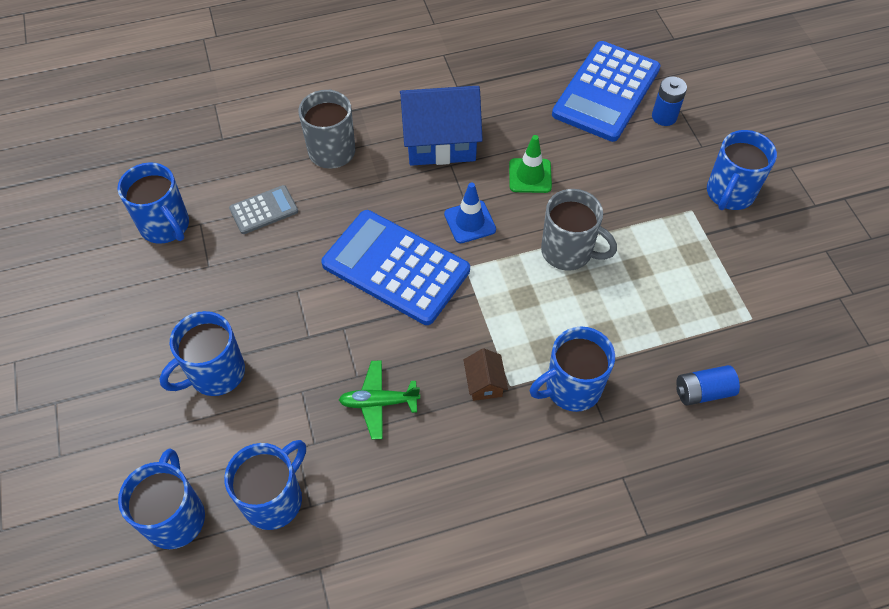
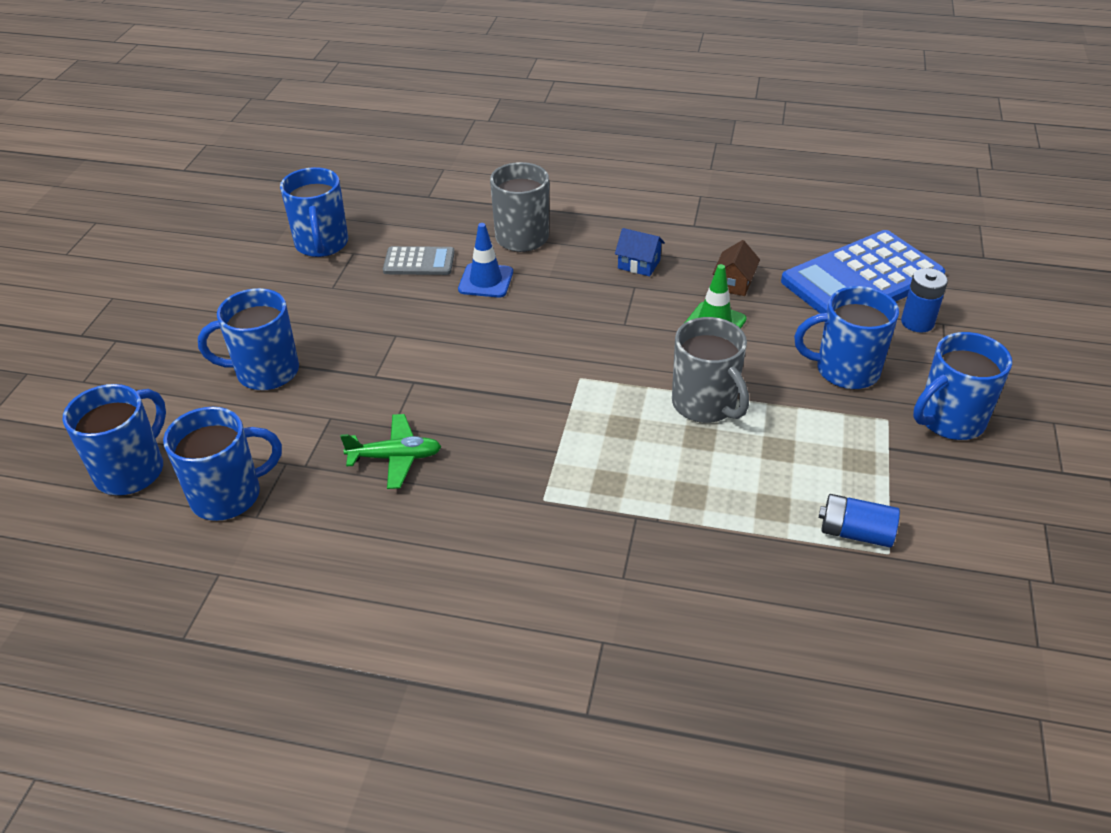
camera: 30 degrees right, 15 degrees down
blue calculator [321,210,470,325] -> none
green plane [339,360,420,440] -> green plane turned 150 degrees clockwise [340,414,442,489]
blue house [400,86,483,166] -> blue house [615,228,665,277], size x0.45
blue traffic cone [444,182,496,243] -> blue traffic cone moved to [458,223,513,298]
brown house [464,348,508,401] -> brown house moved to [713,240,760,296]
blue mug [530,326,615,412] -> blue mug moved to [794,286,899,389]
blue battery [677,365,740,406] -> blue battery moved to [819,494,900,547]

